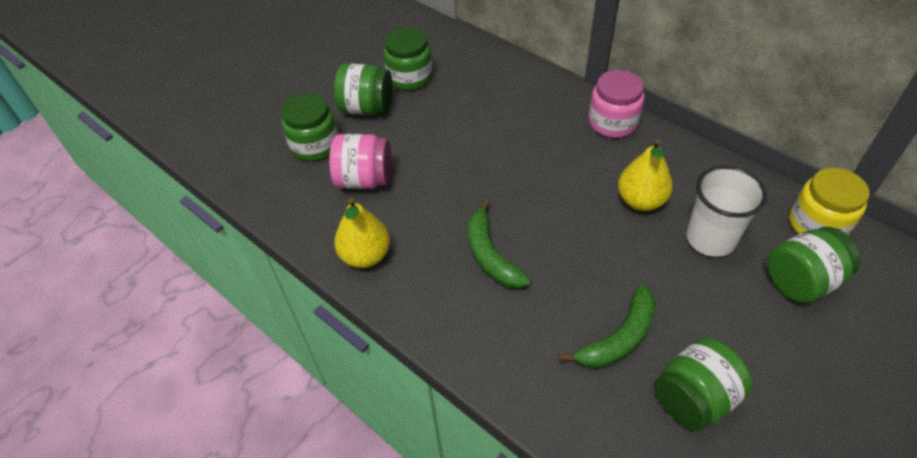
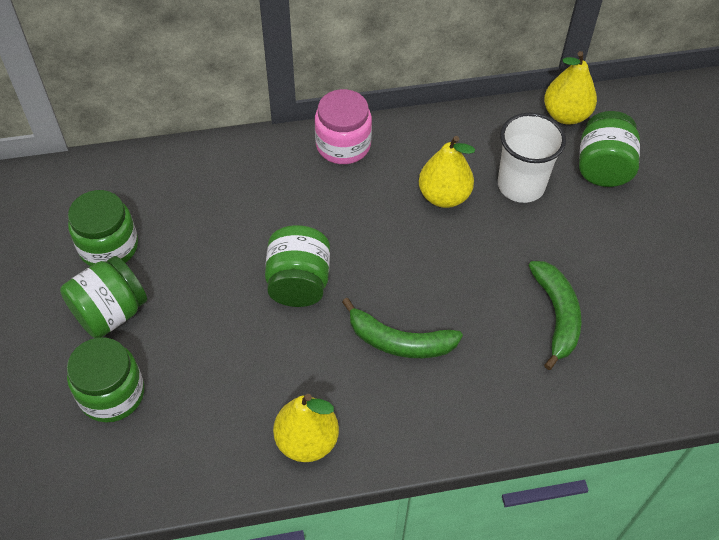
camera: 55 degrees left, 5 degrees up
pink jar [329,134,392,189] -> none
green jar [654,338,753,431] -> green jar moved to [265,225,330,307]
yellow jar [789,168,870,235] -> yellow pear [544,51,597,125]

